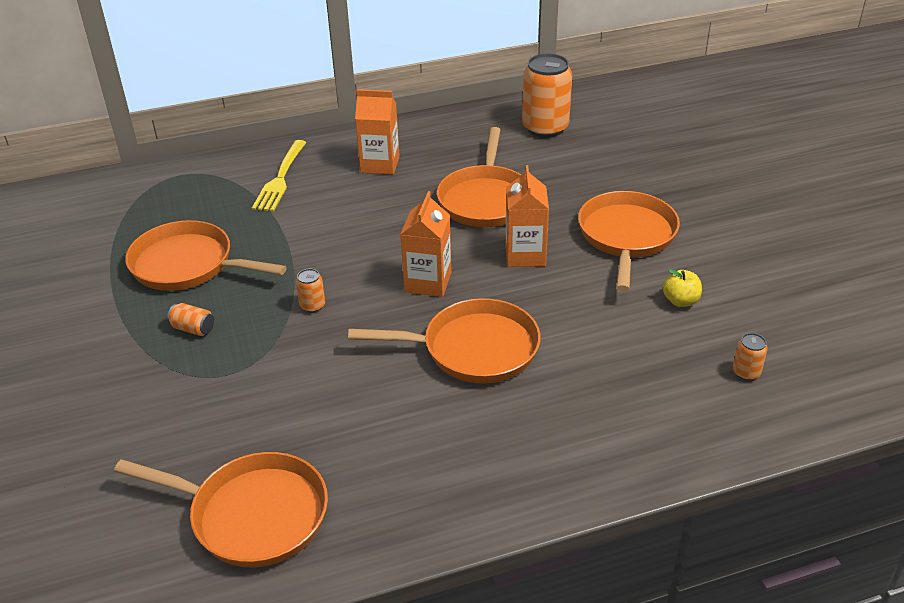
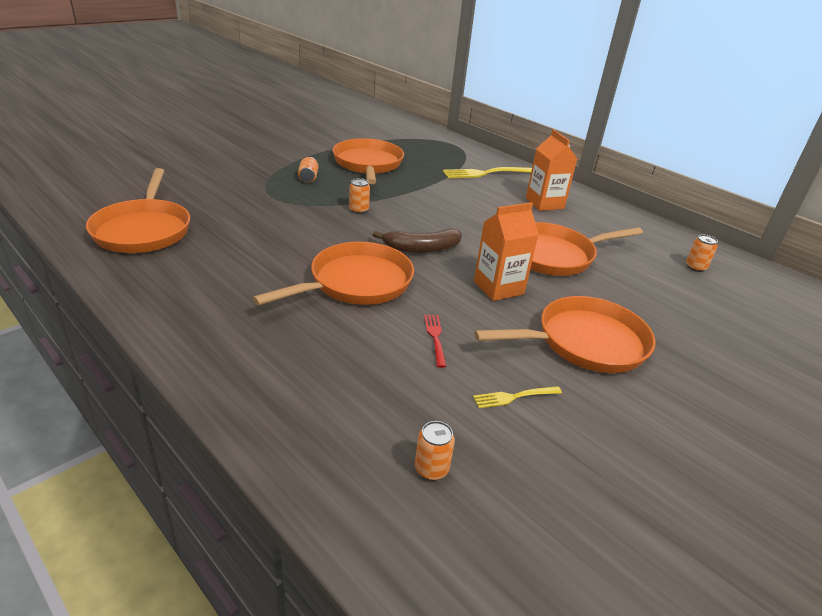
camera: 60 degrees right, 5 degrees down
orange pan [348,298,541,383] -> orange pan turned 105 degrees counterclockwise [252,242,414,306]
orange carton [400,191,452,297] -> brown banana [373,229,462,253]
orange can [522,53,572,138] -> orange can [686,235,718,272], size x0.44
yellow apple [663,269,702,307] -> yellow fork [473,386,562,408]
none -> red fork [424,315,446,368]

